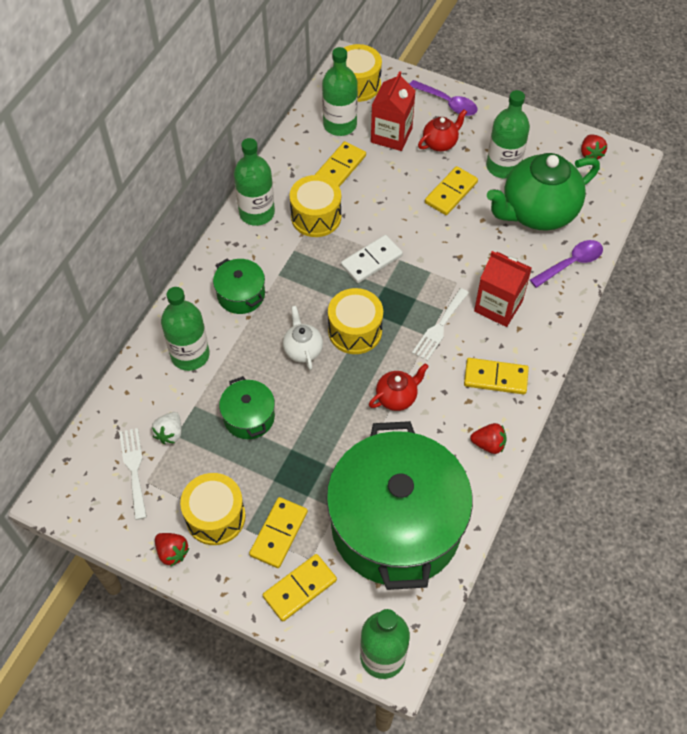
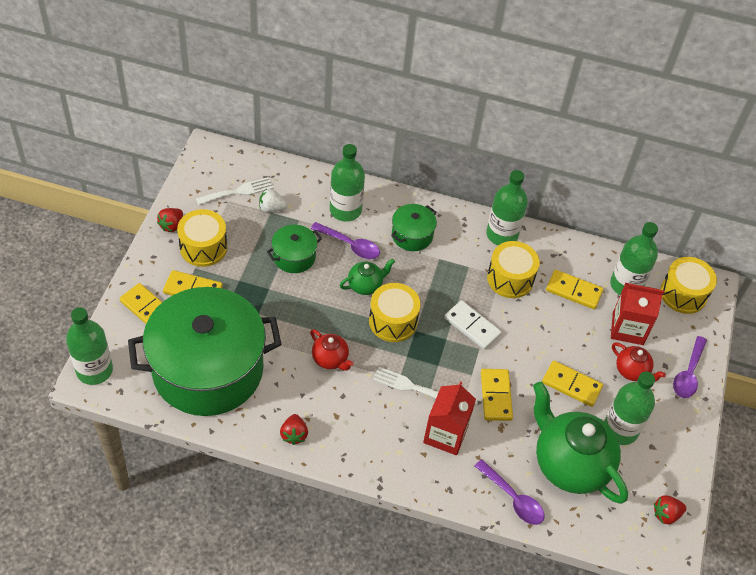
camera: 75 degrees right, 5 degrees down
white teapot [283,306,323,370] -> green teapot [340,259,395,295]
yellow domino [464,358,529,395] -> yellow domino moved to [481,369,513,421]
none -> purple spoon [311,222,380,259]

